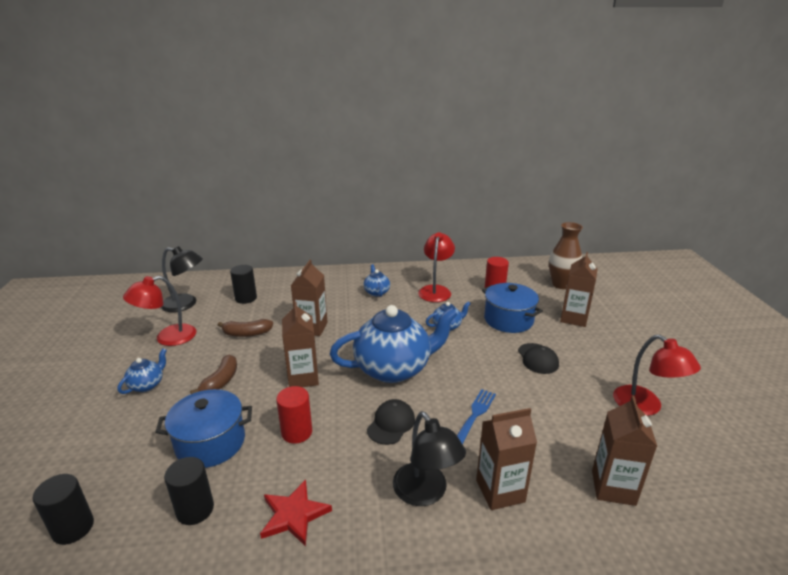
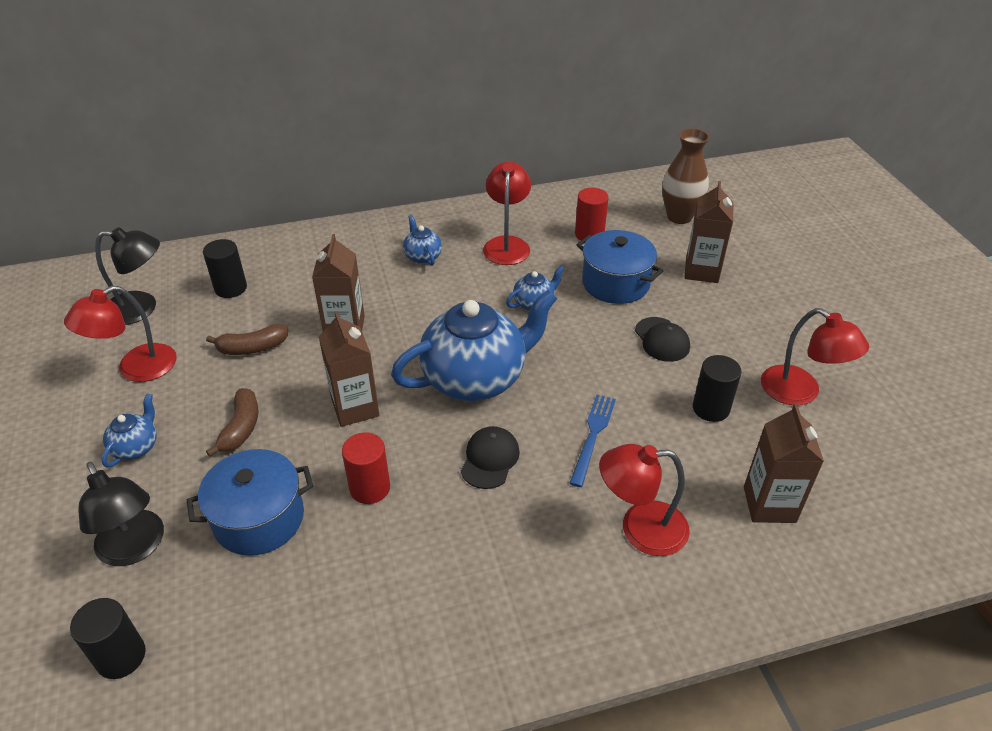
camera: 10 degrees left, 15 degrees up
black cylinder [164,457,214,525] -> black cylinder moved to [693,355,741,422]
red star [260,480,332,547] -> none
black lamp [393,411,466,506] -> black lamp moved to [78,462,164,566]
brown carton [476,408,537,510] -> red lamp [599,444,690,556]

